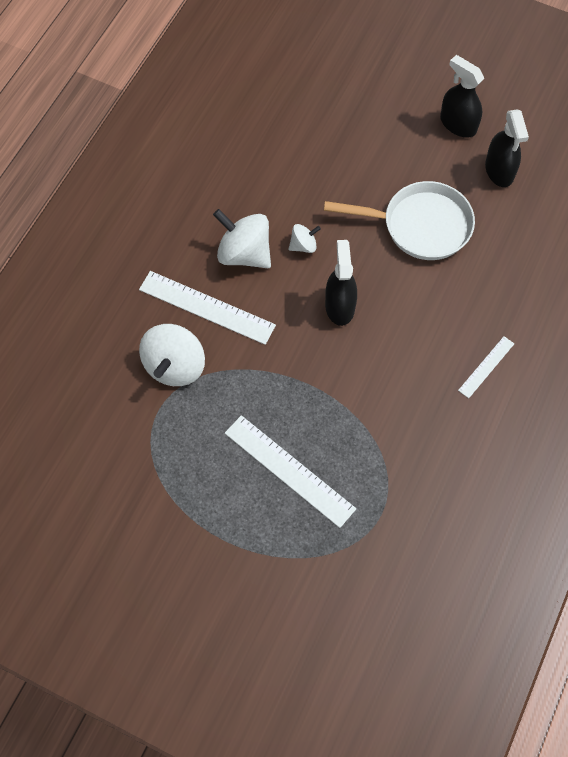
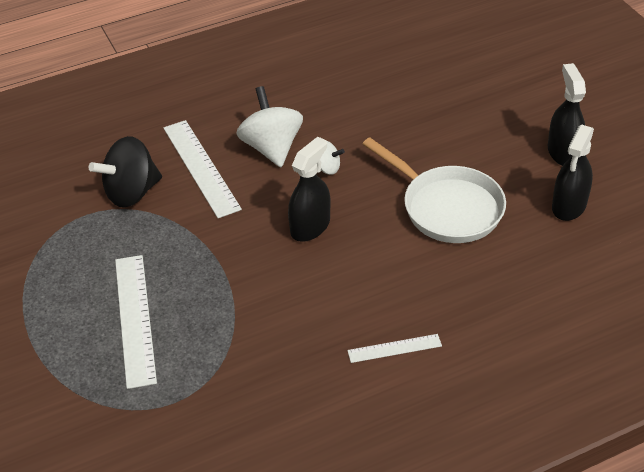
camera: 40 degrees right, 20 degrees down
white spinning top [139,324,205,386] -> black spinning top [89,136,162,208]

